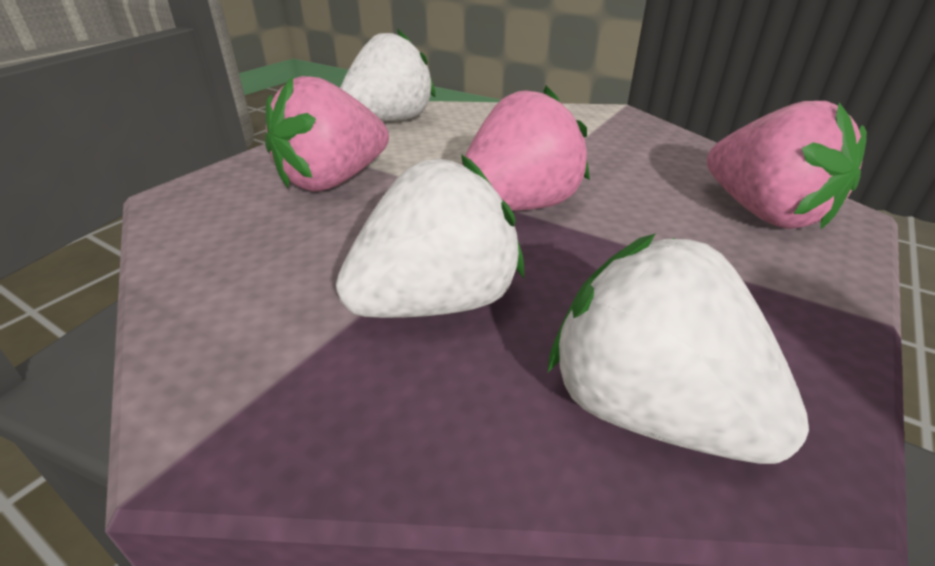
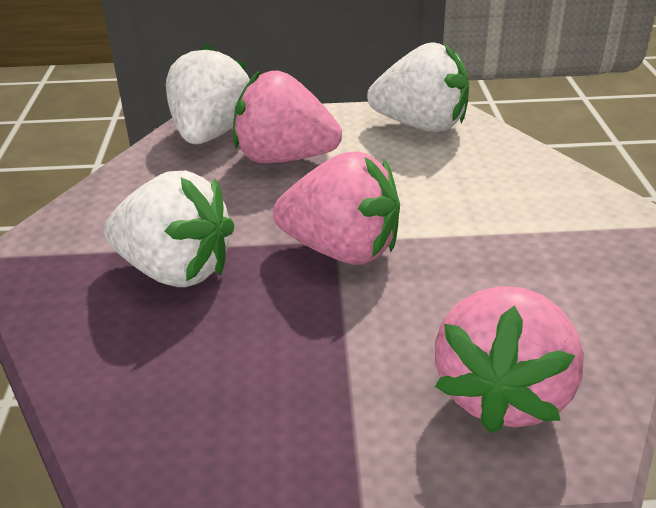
camera: 55 degrees right, 0 degrees up
white strawberry [548,233,809,464] -> white strawberry moved to [166,44,250,144]

